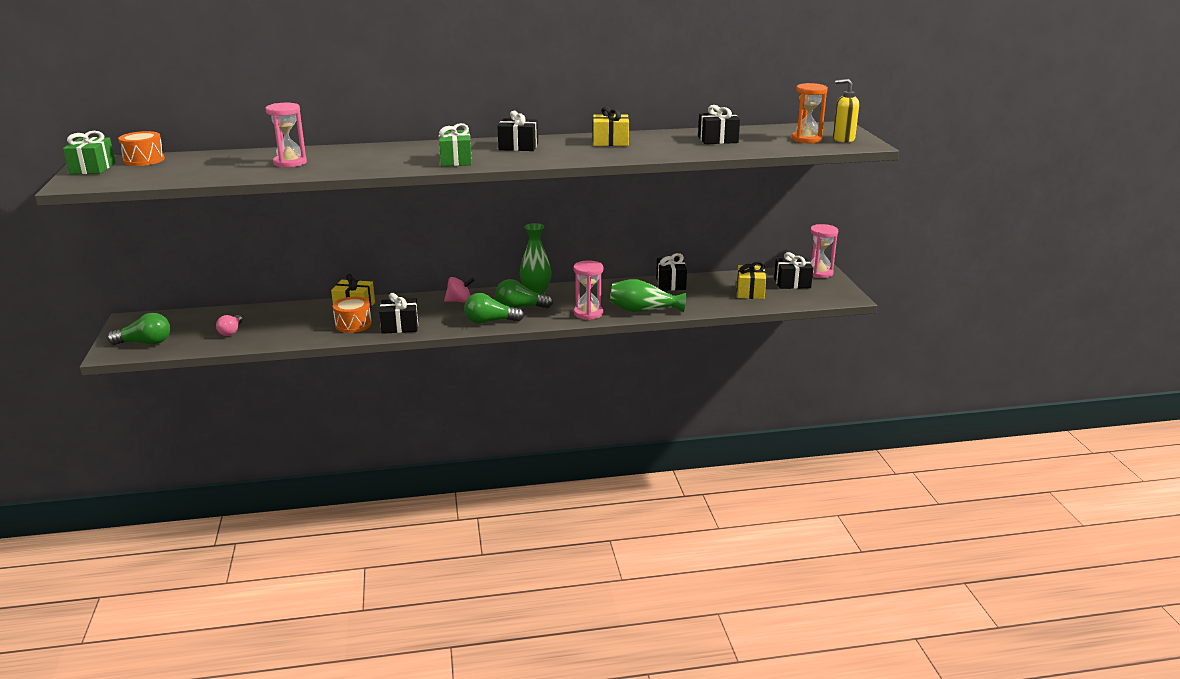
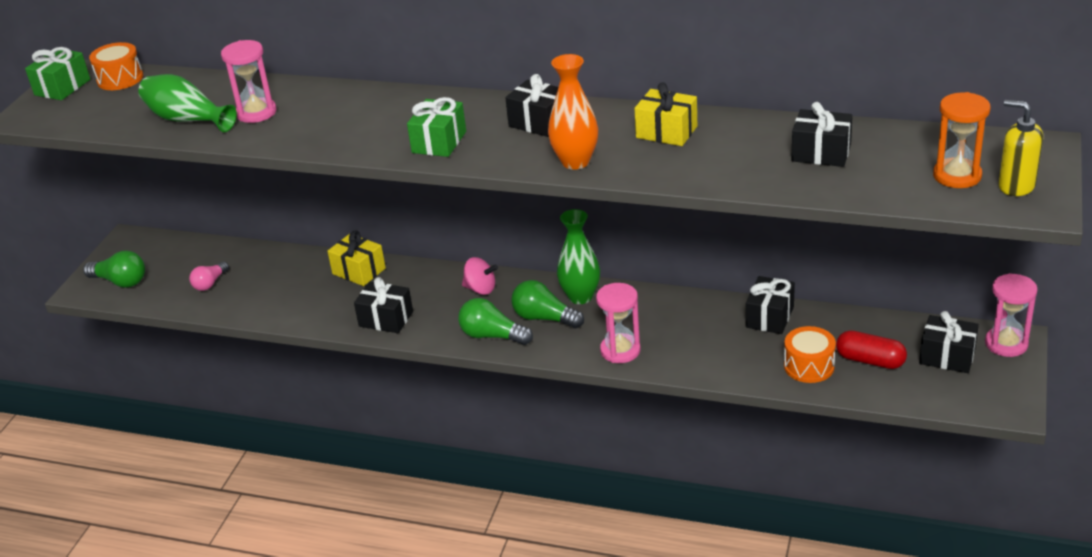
camera: 30 degrees right, 10 degrees up
orange drum [333,297,372,333] -> orange drum moved to [784,326,836,383]
green vase [610,279,687,313] -> green vase moved to [138,74,237,132]
yellow gift [737,261,766,299] -> red capsule [836,330,907,369]
none -> orange vase [548,54,598,170]

